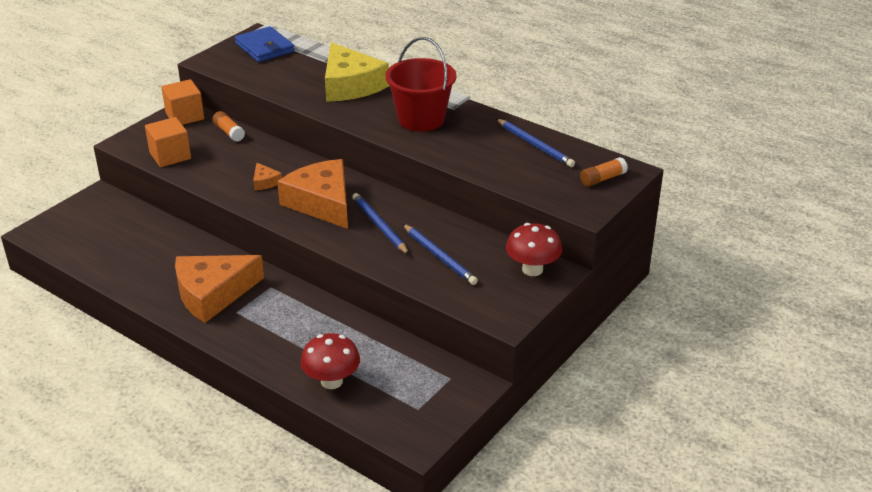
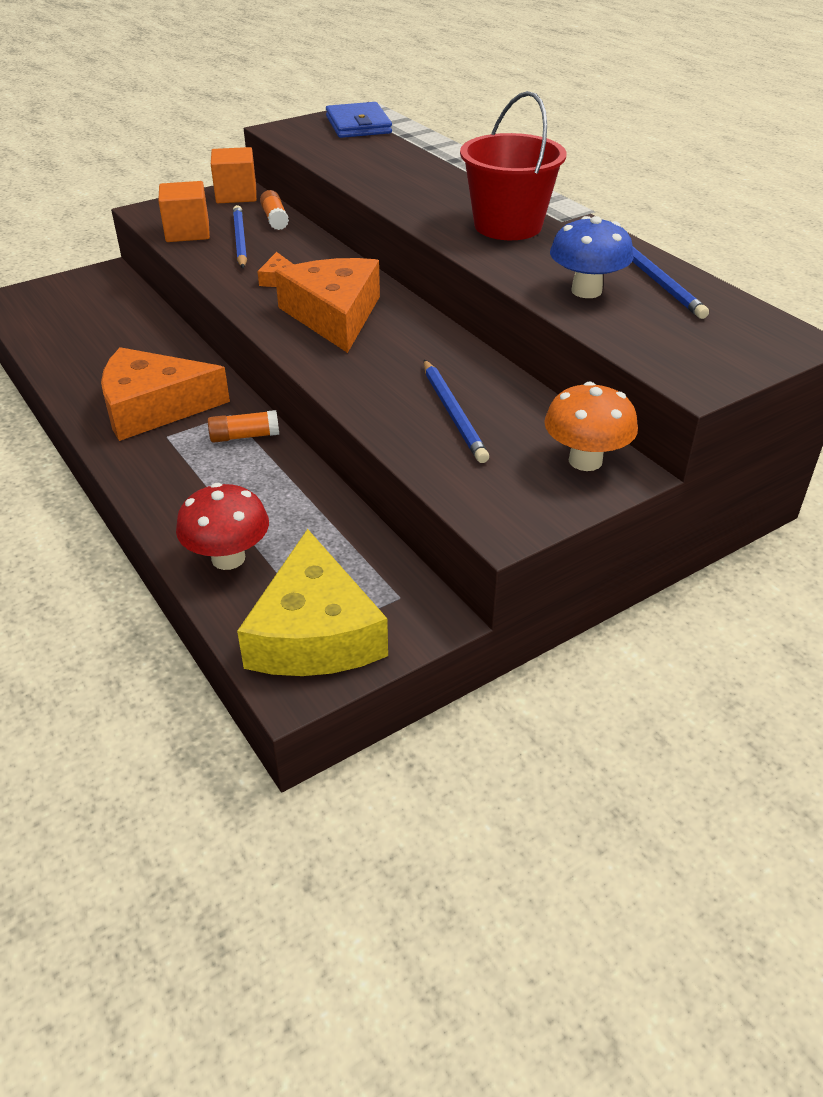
camera: 20 degrees right, 5 degrees up
yellow cheese [325,42,389,102] -> yellow cheese moved to [237,529,388,676]
blue pencil [352,193,409,255] -> blue pencil moved to [233,205,247,268]
red mushroom [506,223,562,276] -> orange mushroom [544,381,638,471]
orange glue stick [580,157,628,187] -> orange glue stick moved to [207,410,279,443]
none -> blue mushroom [550,216,633,298]

